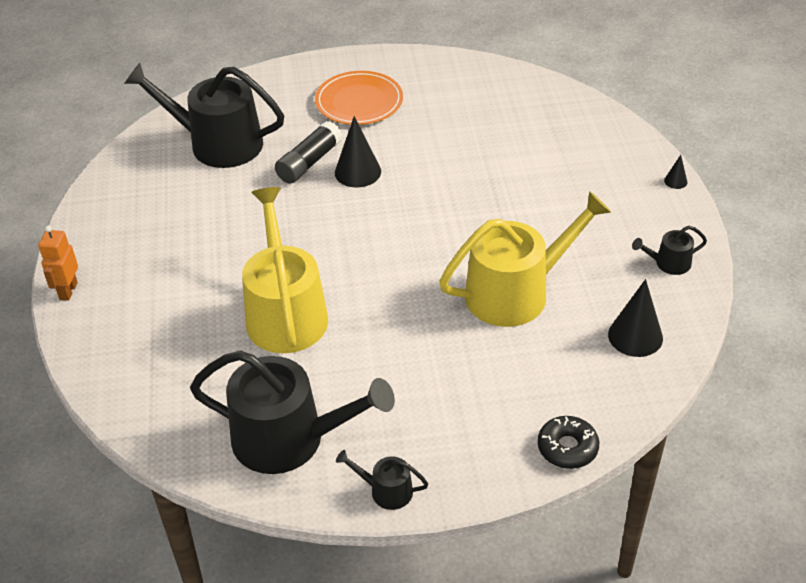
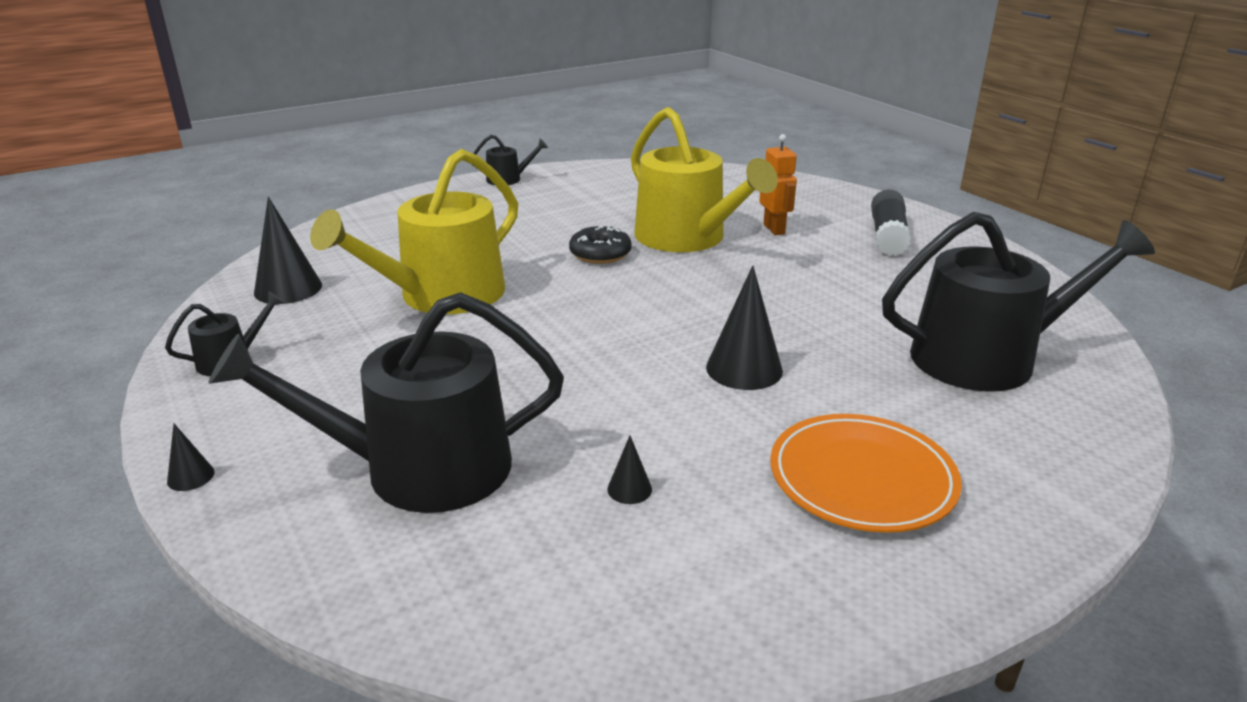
camera: 155 degrees right, 15 degrees down
orange robot [38,226,78,301] -> orange robot moved to [759,134,797,235]
black watering can [190,350,395,474] -> black watering can moved to [208,292,564,513]
black glue stick [275,121,342,184] -> black glue stick moved to [871,189,911,256]
black donut [538,416,599,469] -> black donut moved to [569,225,632,264]
none -> black cone [607,436,652,504]

